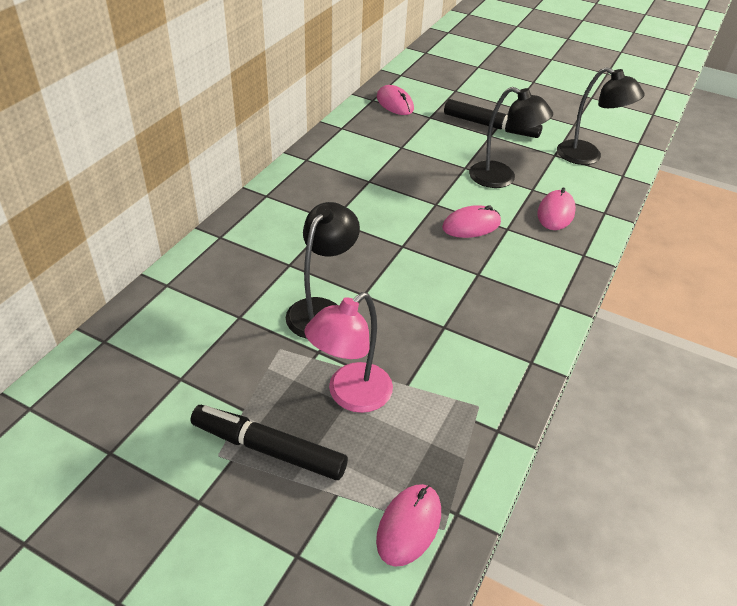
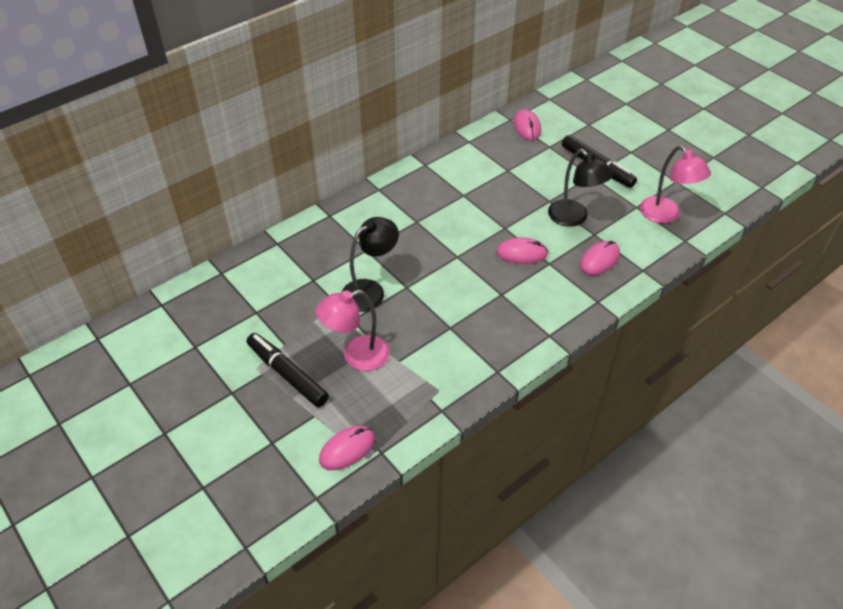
camera: 25 degrees right, 5 degrees up
black lamp [557,67,645,165] -> pink lamp [640,146,711,223]

